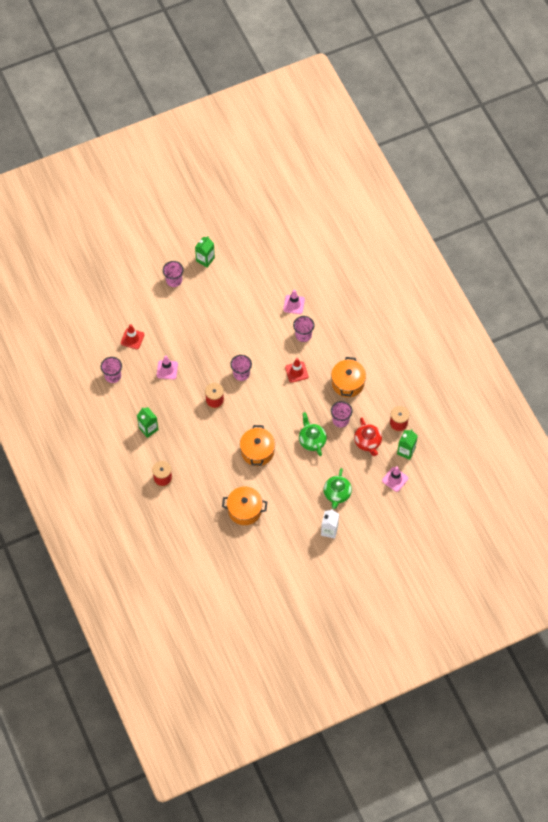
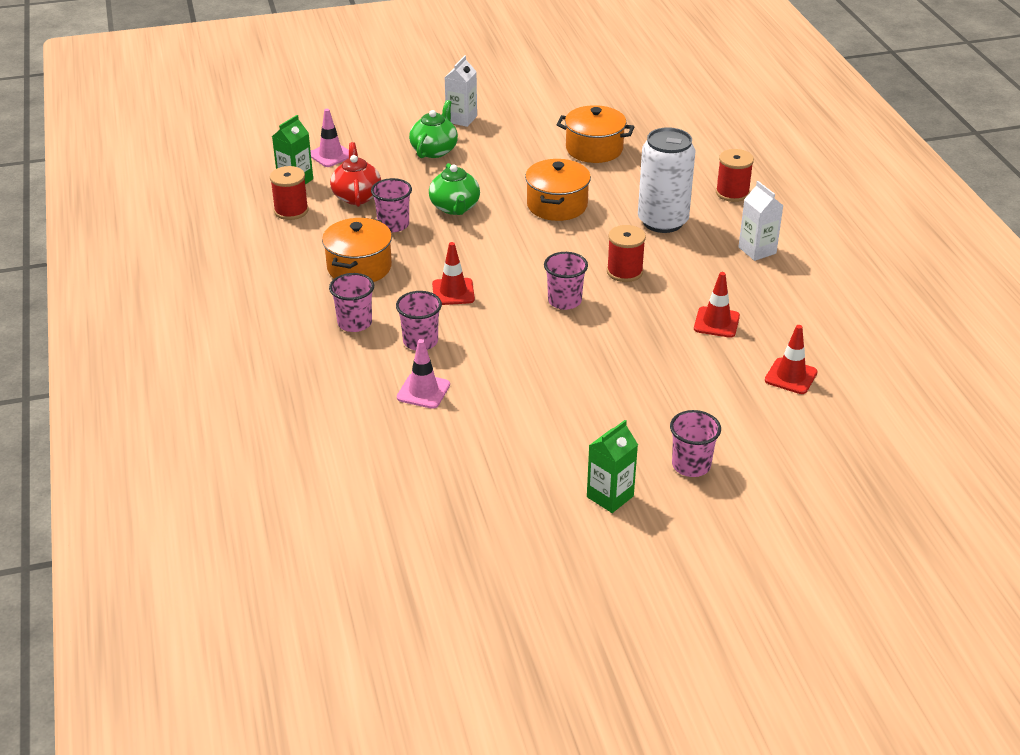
camera: 170 degrees left, 25 degrees down
pink cup [101,357,122,383] -> pink cup moved to [329,273,374,332]
green carton [137,407,158,438] -> white carton [739,181,783,261]
pink traffic cone [157,356,178,379] -> red traffic cone [694,272,740,338]
none -> white can [638,127,696,233]

